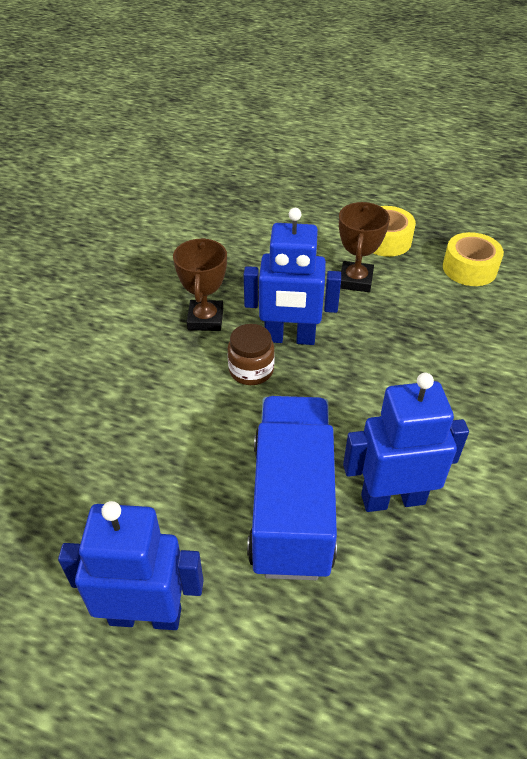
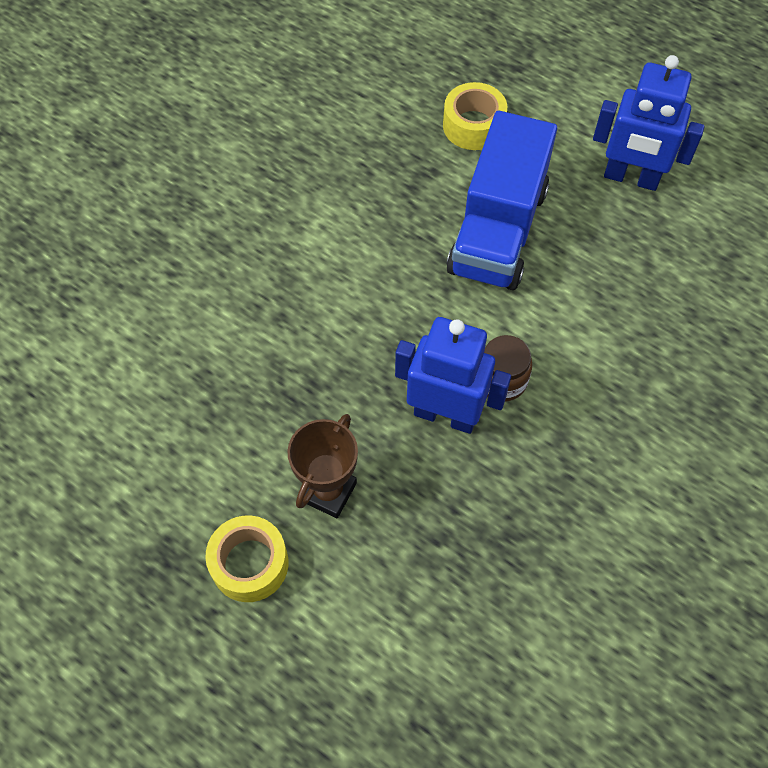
camera: 165 degrees left, 15 degrees up
brown trophy [173,238,227,331] -> none
blue robot [343,373,469,512] -> none
yellow tape [443,232,504,286] -> yellow tape moved to [443,82,507,150]

